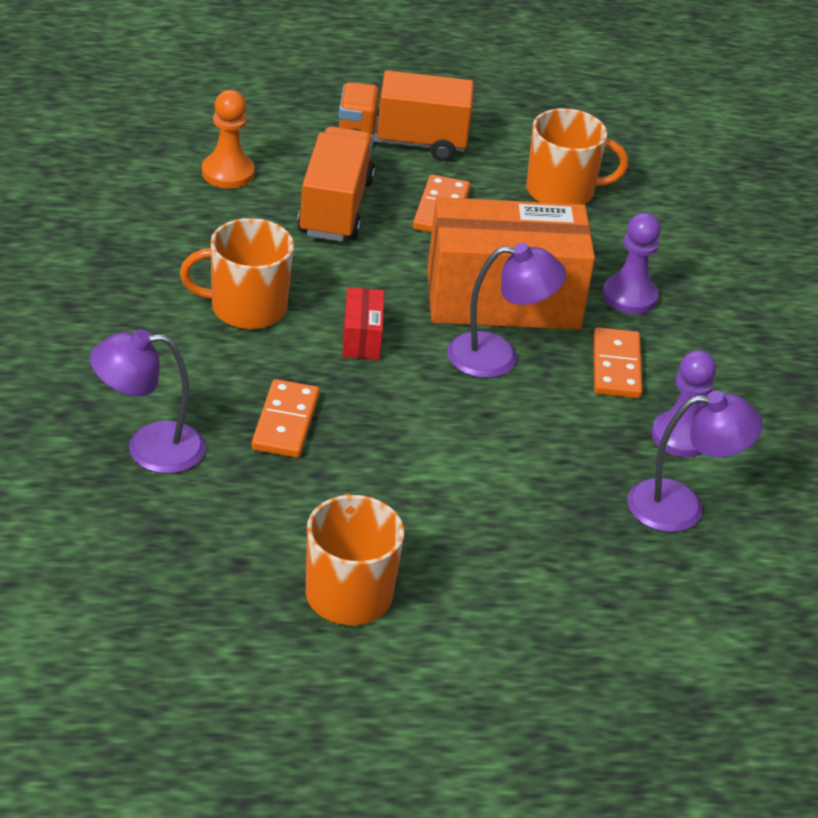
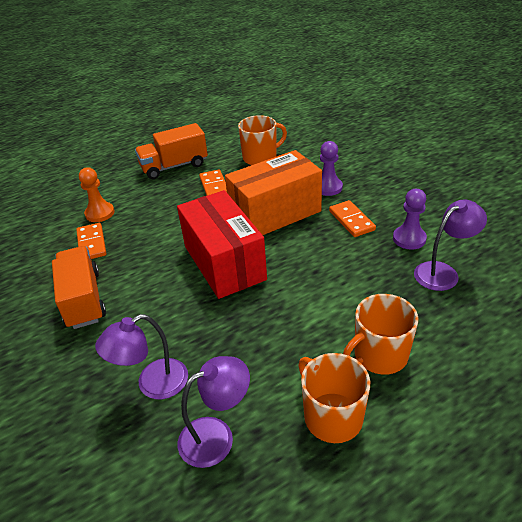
camera: 20 degrees left, 0 degrees up
orange mug [180,218,294,329] -> orange mug moved to [343,294,418,375]
orange domino [251,379,320,458] -> orange domino moved to [76,223,106,259]
orange truck [297,126,375,242] -> orange truck moved to [52,246,106,329]
red box [342,287,384,360] -> red box [177,190,267,299], size x2.43
purple lamp [447,243,566,378] -> purple lamp moved to [178,356,250,468]

